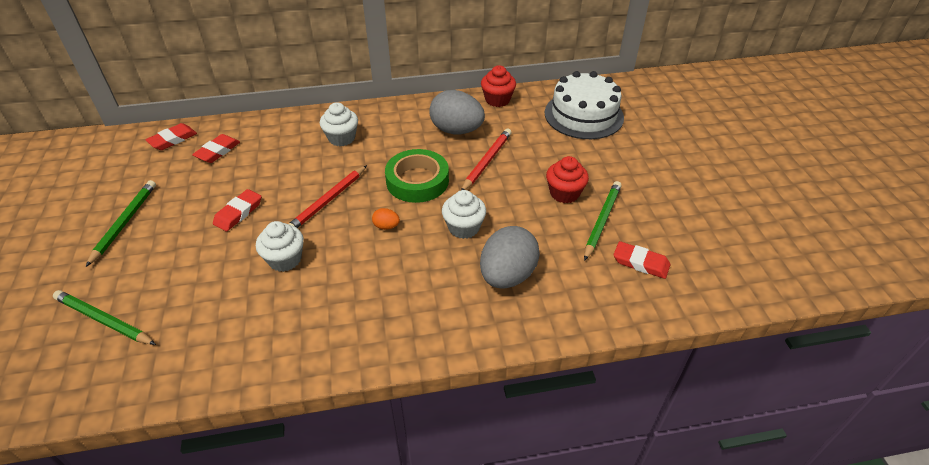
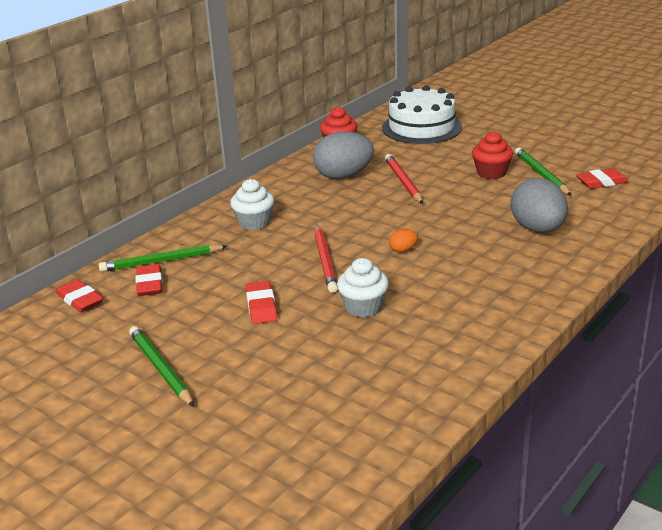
camera: 40 degrees left, 15 degrees down
green pencil [53,290,156,345] -> green pencil moved to [99,245,227,272]
red eraser [146,123,197,150] -> red eraser turned 45 degrees counterclockwise [56,280,103,312]
green tape [385,149,449,203] -> none
white cupcake [442,190,486,239] -> none

